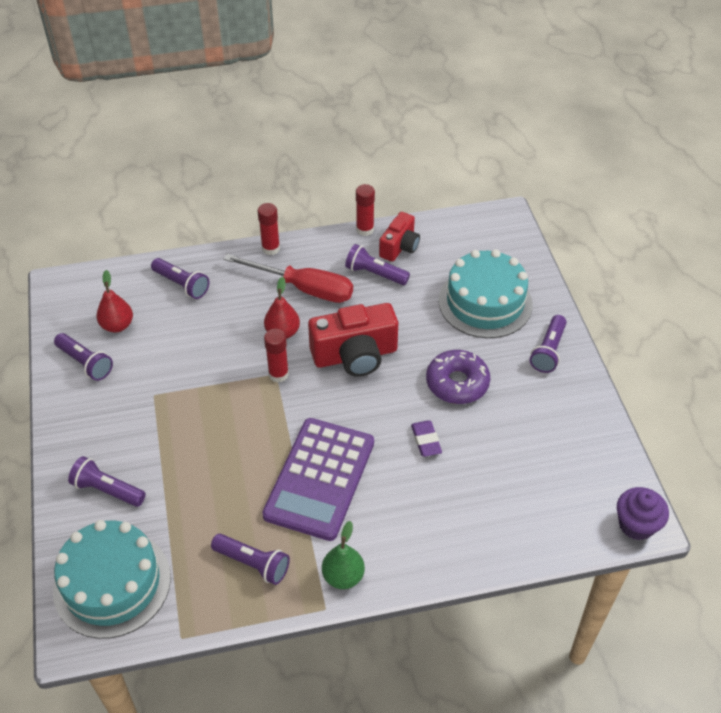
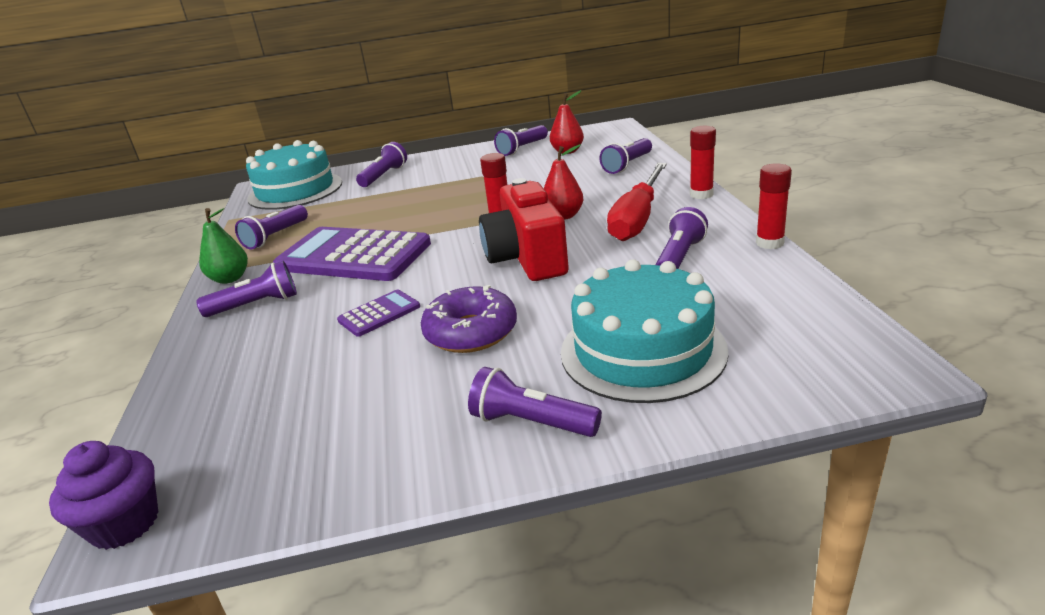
camera: 95 degrees right, 20 degrees down
red camera [379,212,420,262] -> none
purple eraser [411,420,442,457] -> purple calculator [337,290,420,337]
none -> purple flashlight [196,261,297,317]

